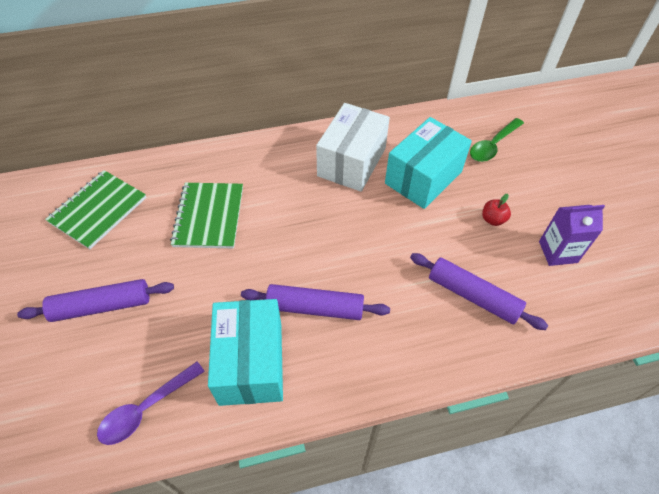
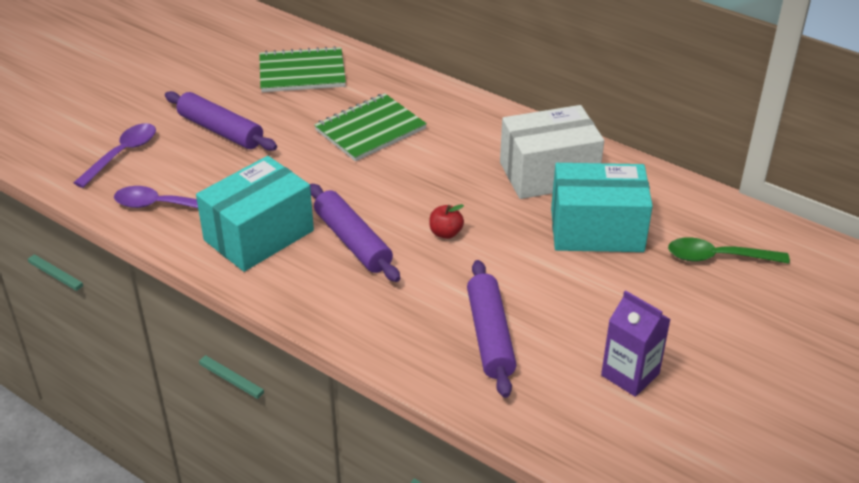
camera: 50 degrees right, 15 degrees down
red apple [482,194,511,226] -> red apple moved to [429,204,464,239]
none -> purple spoon [74,123,156,188]

